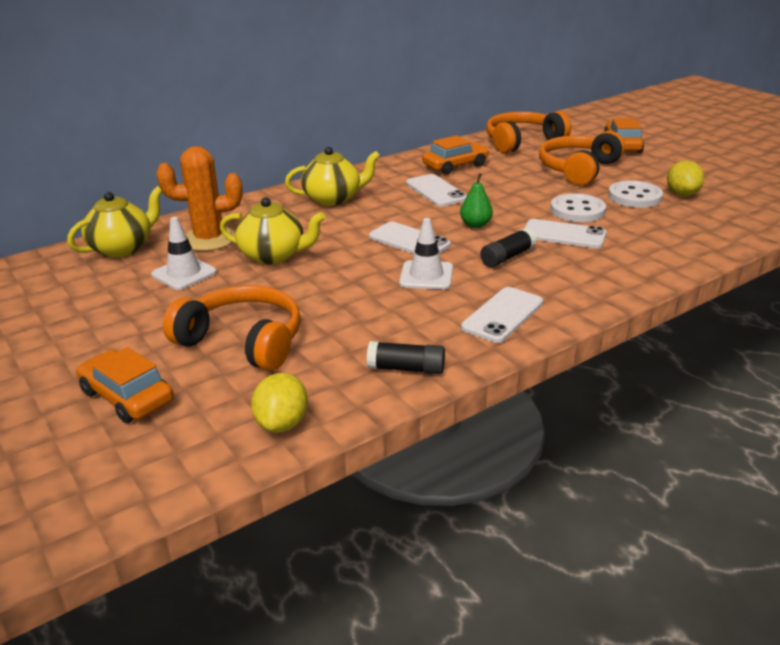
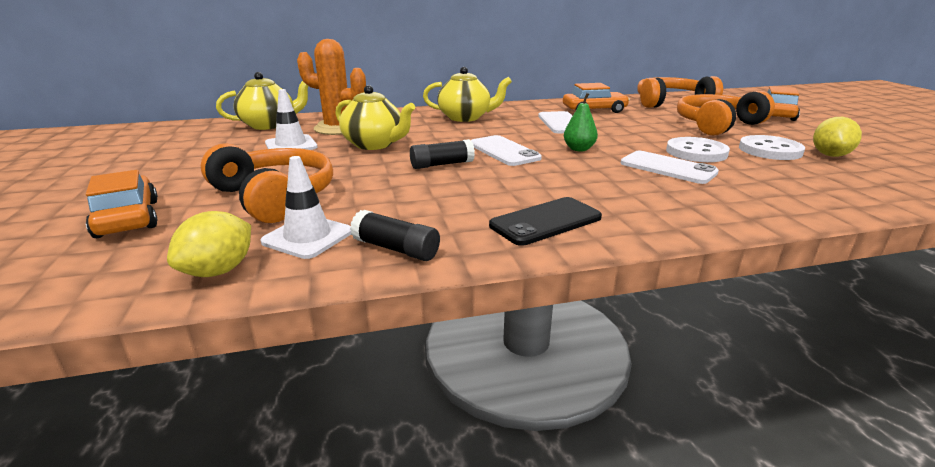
camera: 20 degrees right, 5 degrees down
white traffic cone [399,218,453,290] -> white traffic cone moved to [260,156,351,259]
white phone [461,287,543,343] -> black phone [489,197,602,246]
black glue stick [480,228,536,267] -> black glue stick moved to [410,139,475,169]

